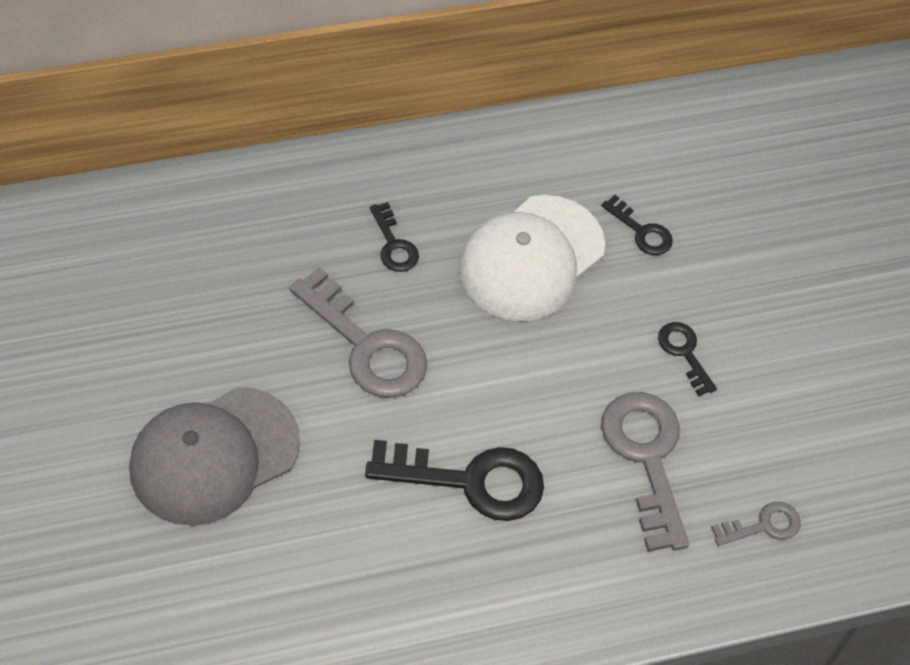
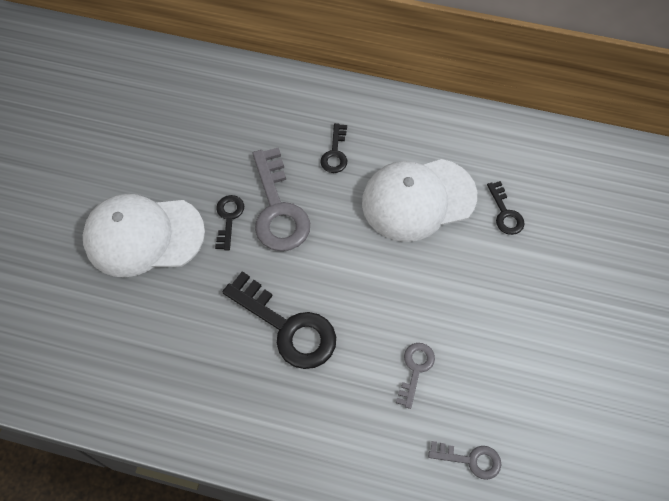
camera: 35 degrees right, 5 degrees up
grey cap [129,387,300,526] -> white cap [83,194,205,277]
grey key [601,392,689,552] -> grey key [396,343,435,409], size x0.51
black key [658,322,717,396] -> black key moved to [215,195,244,250]

